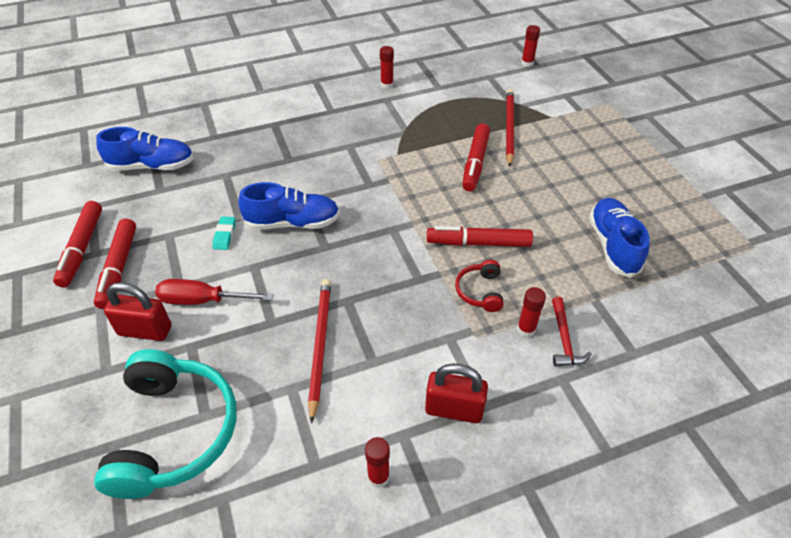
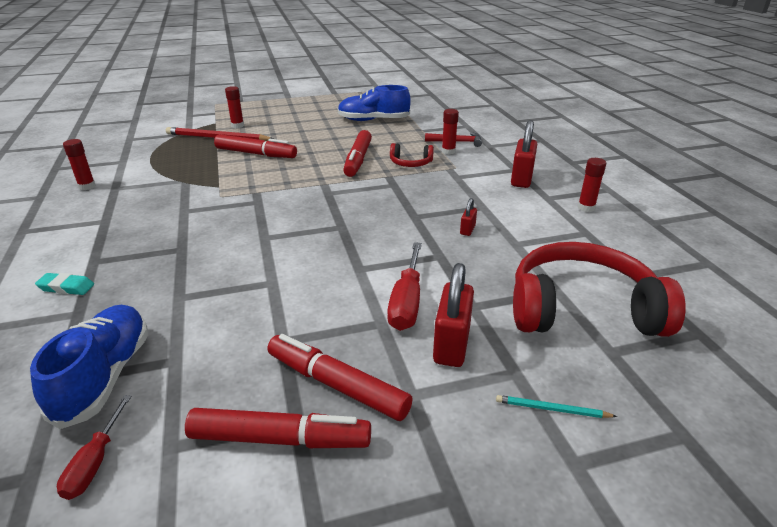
camera: 85 degrees left, 15 degrees down
red marker [94,219,136,309] -> red marker turned 150 degrees counterclockwise [267,334,413,421]
turquoise headphones [94,349,237,499] -> red headphones [513,242,686,337]
turquoise eraser [212,216,236,250] -> turquoise eraser moved to [35,273,94,295]
blue shoe [238,182,340,230] -> none
red pencil [308,279,331,424] -> red padlock [460,198,477,236]
red glue stick [521,25,540,67] -> red glue stick moved to [225,86,244,128]
none -> red screwdriver [57,395,131,500]
none -> turquoise pencil [496,395,617,418]

